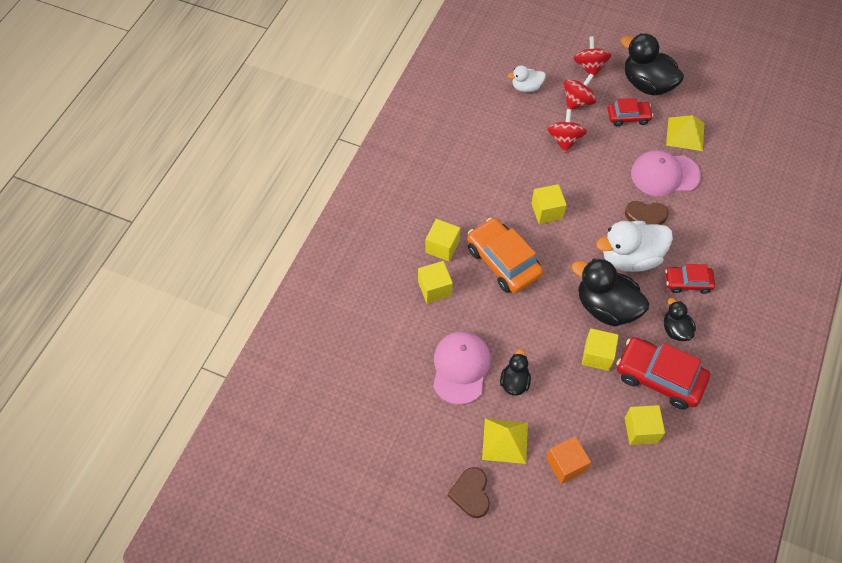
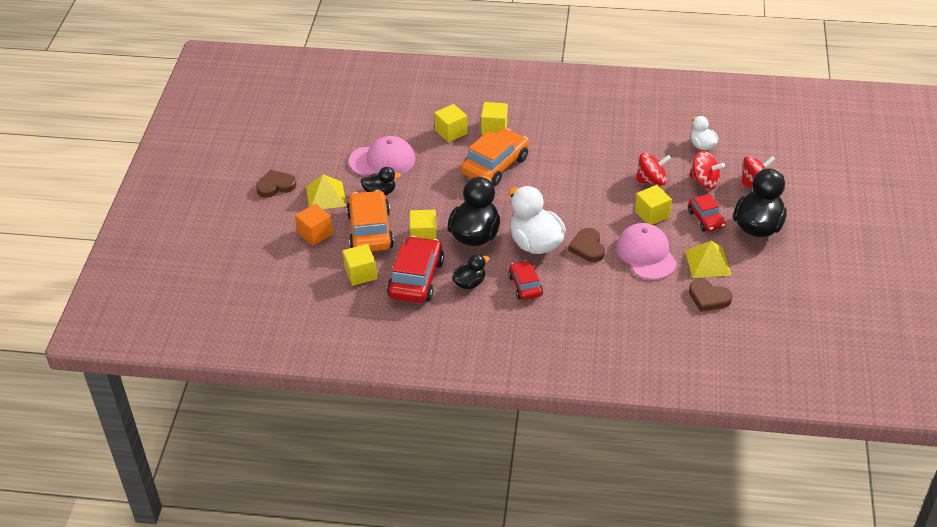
camera: 75 degrees right, 15 degrees down
yellow cube [531,184,567,224] -> yellow cube moved to [635,185,672,225]
none -> orange car [346,190,394,251]
none -> brown heart [689,279,732,312]

